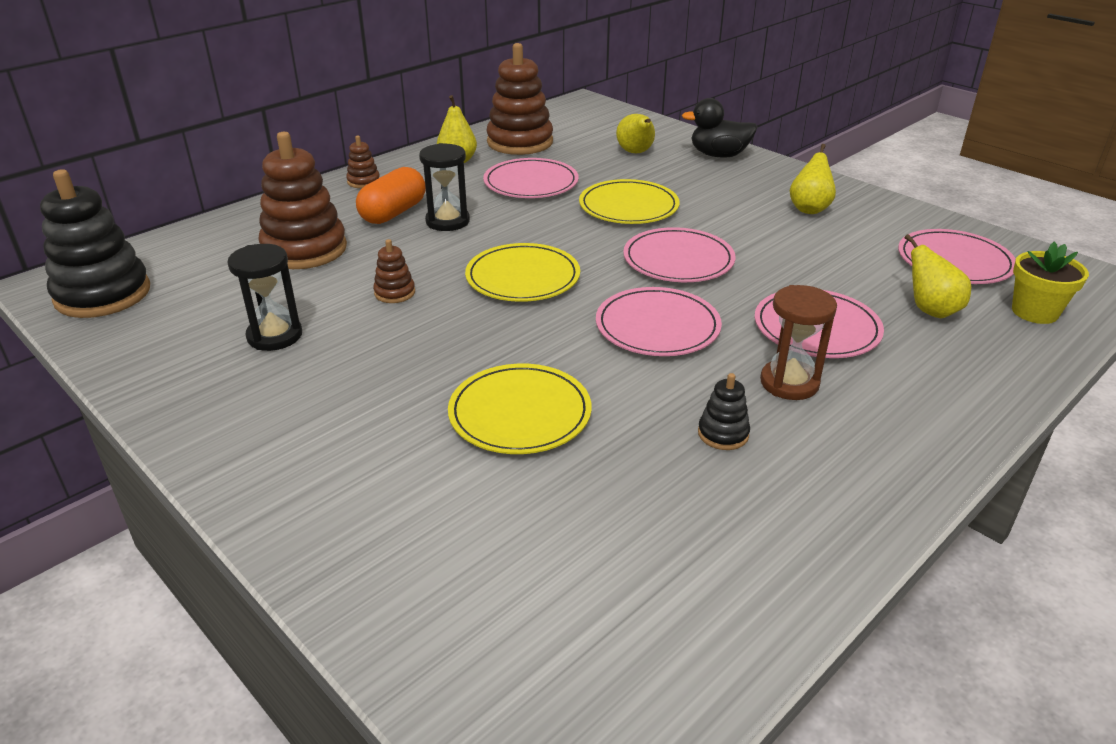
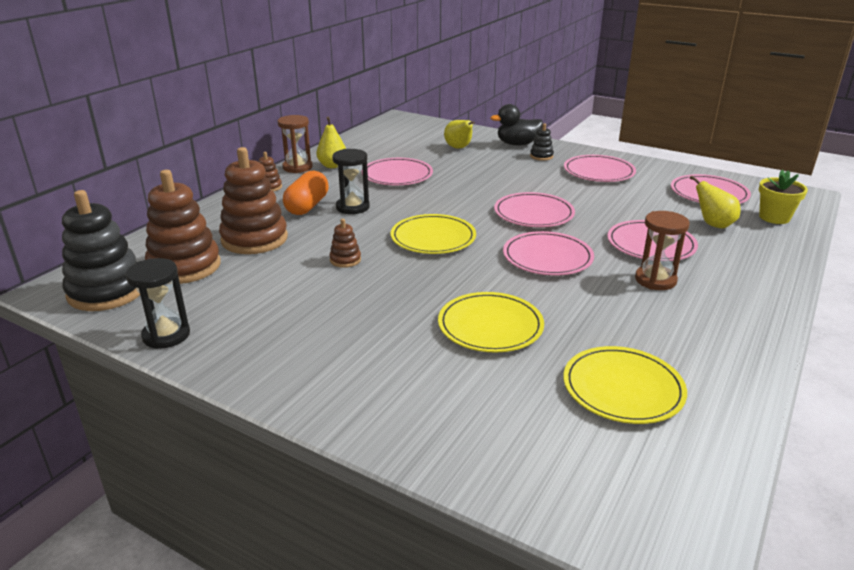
camera: 15 degrees left, 5 degrees down
black hourglass [227,244,302,351] -> black hourglass moved to [126,258,190,349]
brown stacking toy [486,43,553,155] -> brown stacking toy moved to [145,170,221,284]
yellow plate [579,179,679,224] -> yellow plate moved to [563,346,687,424]
black stacking toy [698,373,750,450] -> black stacking toy moved to [530,124,554,161]
yellow pear [790,144,836,214] -> pink plate [564,155,636,182]
none -> brown hourglass [278,115,313,173]

